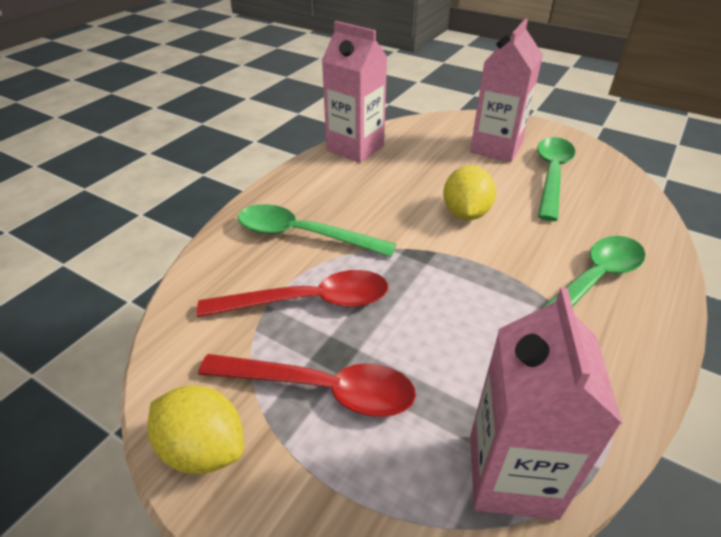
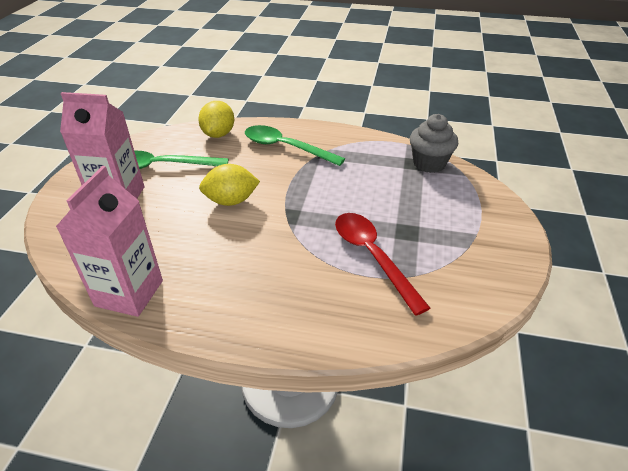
camera: 110 degrees left, 0 degrees up
yellow lemon [147,385,244,474] -> yellow lemon moved to [198,101,234,138]
red spoon [198,354,416,417] -> none
green spoon [238,204,396,257] -> none
pink carton [470,287,622,520] -> grey cupcake [410,114,458,173]

